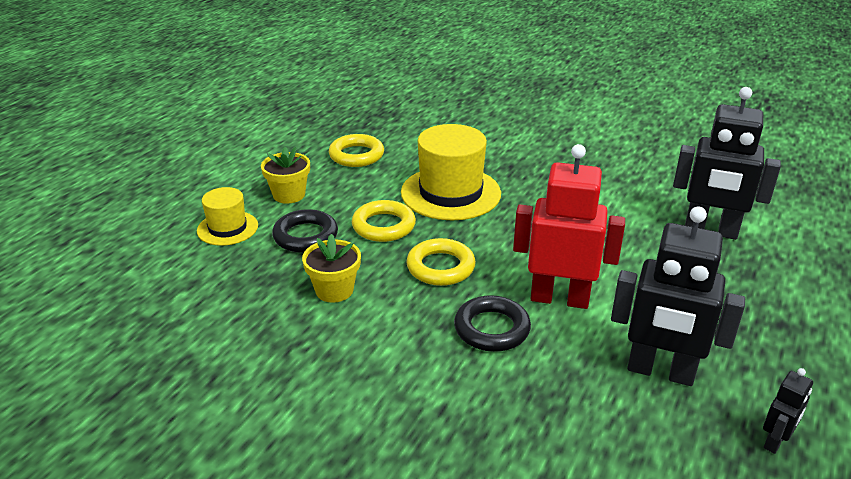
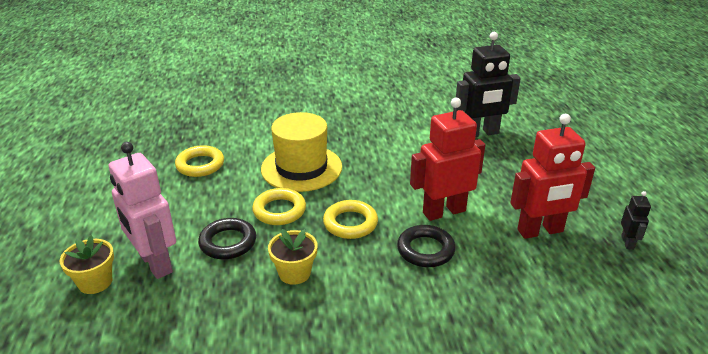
camera: 35 degrees left, 0 degrees up
yellow hat [197,187,258,246] -> pink robot [109,142,176,279]
yellow flower pot [261,147,310,204] -> yellow flower pot moved to [60,235,114,294]
black robot [611,206,745,386] -> red robot [510,114,595,239]

